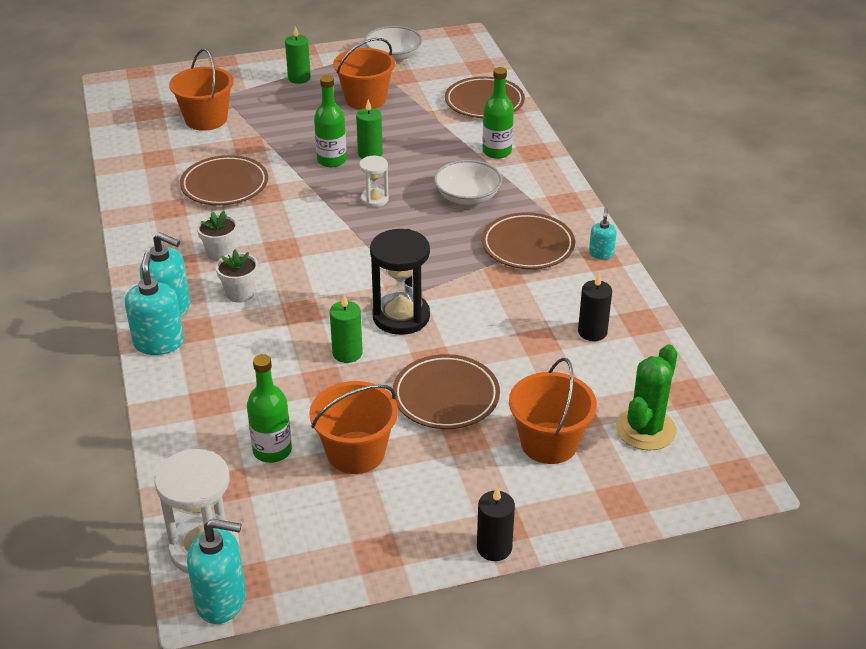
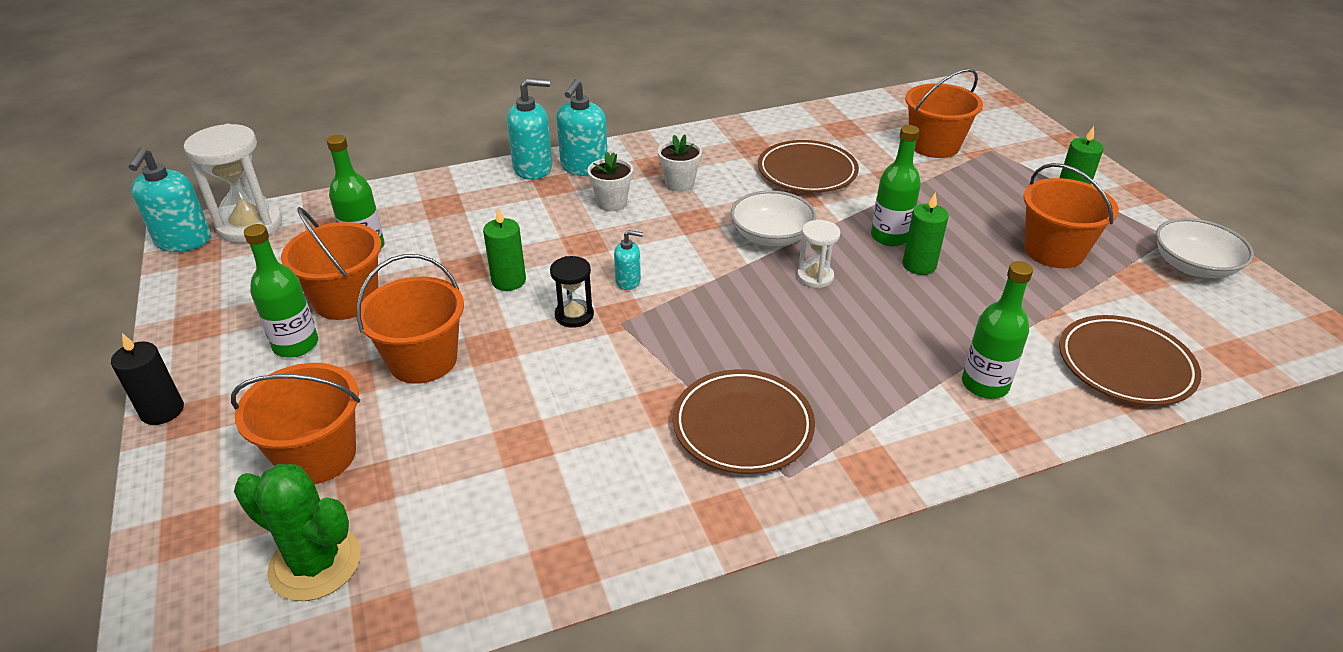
camera: 85 degrees right, 0 degrees up
black hourglass [370,229,430,335] -> black hourglass [550,256,594,328], size x0.55
brown plate [393,354,500,429] -> orange bucket [357,254,464,384]
white bowl [434,160,502,205] -> white bowl moved to [731,190,816,246]
black candle [578,273,612,341] -> none
turquoise soap dispenser [589,208,617,259] -> turquoise soap dispenser moved to [614,230,643,290]
none -> green bottle [244,224,318,358]

